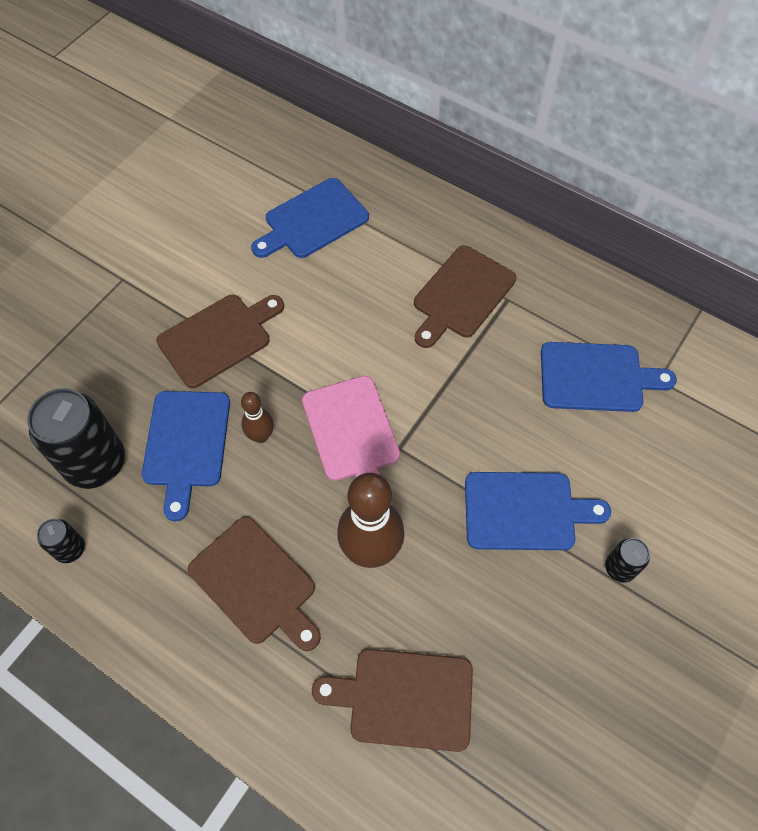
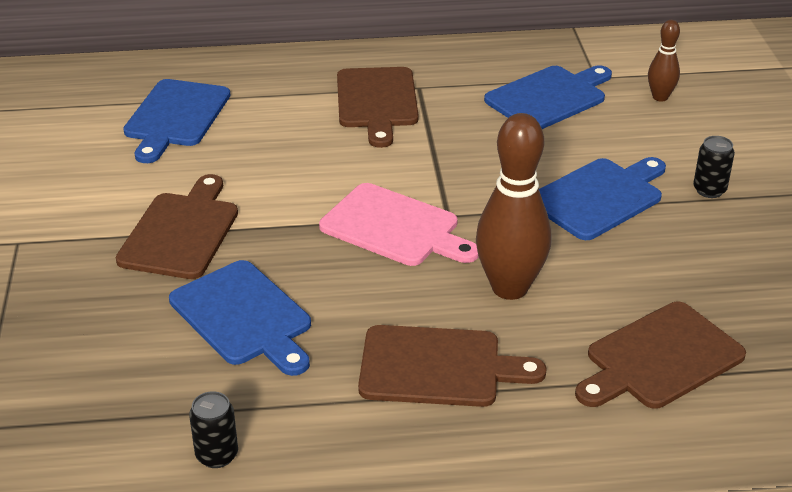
camera: 40 degrees left, 25 degrees down
black can [27,388,125,489] -> none
brown bowling pin [241,392,274,443] -> brown bowling pin moved to [648,20,680,102]

